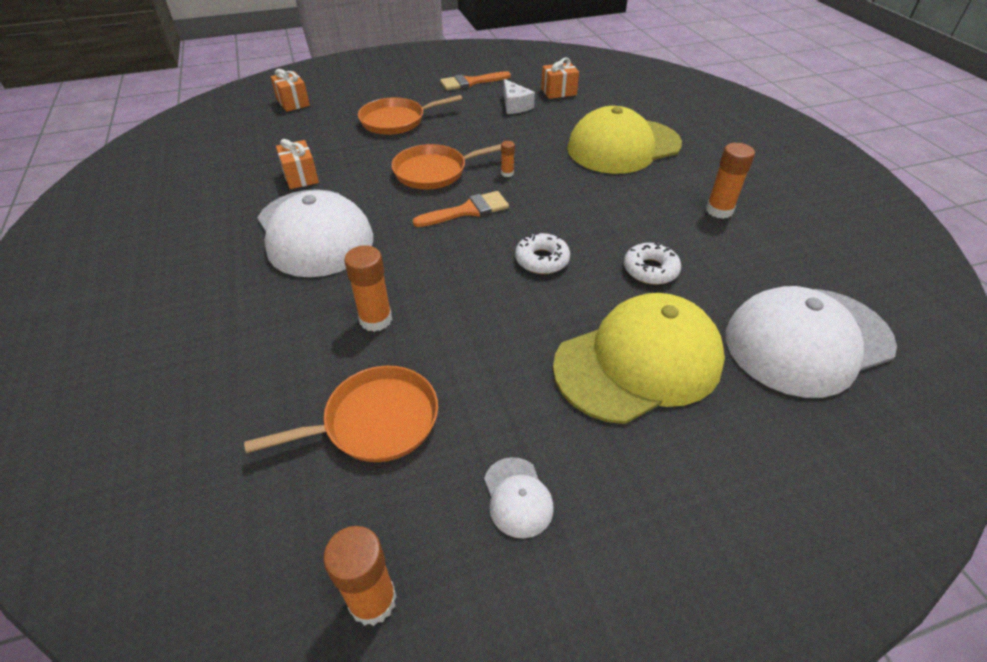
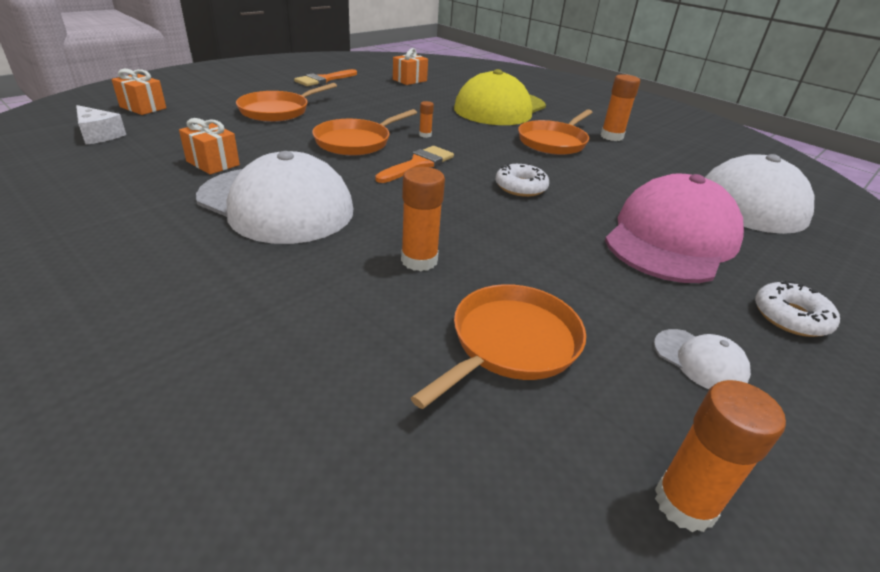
camera: 30 degrees left, 10 degrees down
white cheese [504,79,535,114] -> white cheese moved to [76,105,126,145]
yellow cap [553,293,725,424] -> pink cap [605,173,744,283]
white donut [624,243,681,285] -> white donut moved to [755,281,840,337]
none -> orange pan [518,109,593,155]

